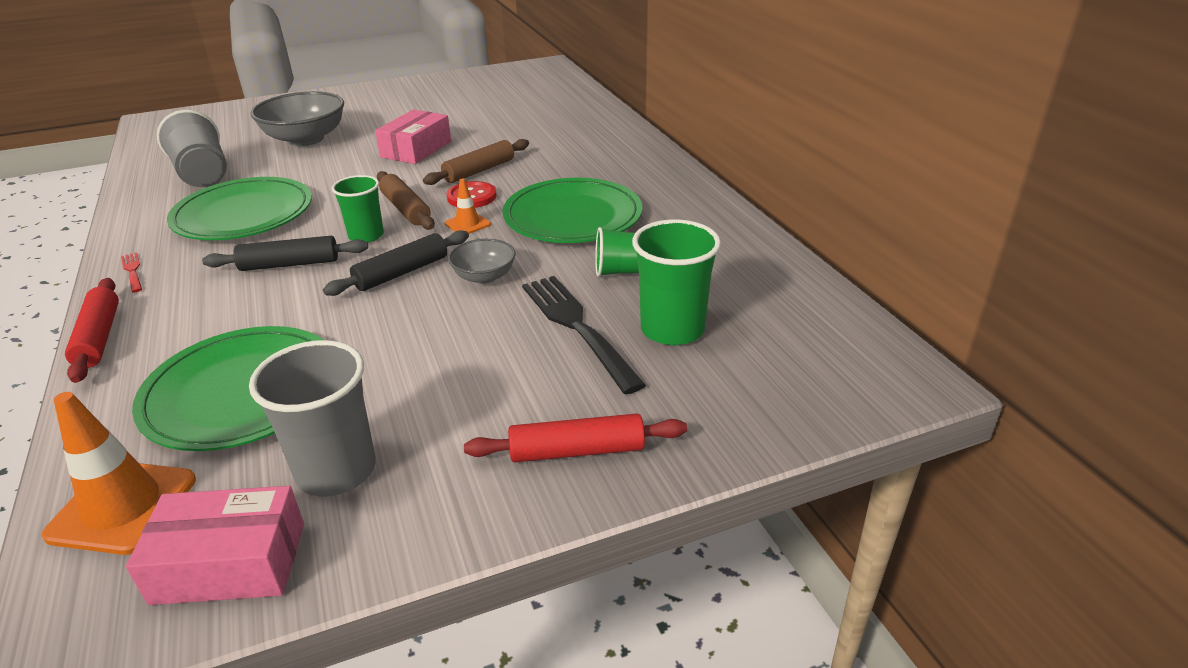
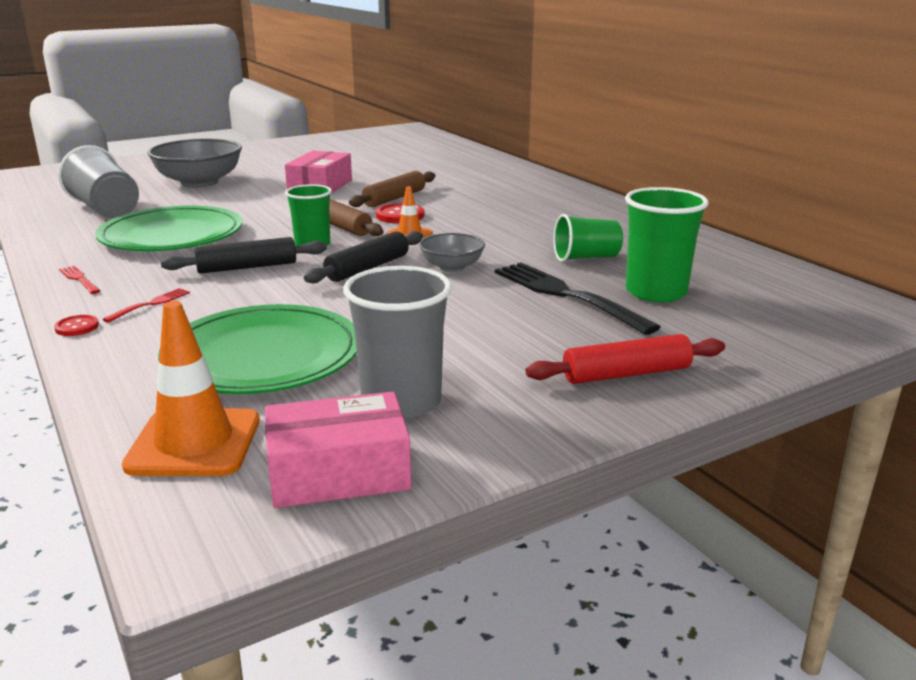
camera: 10 degrees left, 10 degrees down
red rolling pin [65,278,119,383] -> red button [54,315,99,336]
green plate [502,178,643,243] -> none
none -> red fork [103,288,190,323]

